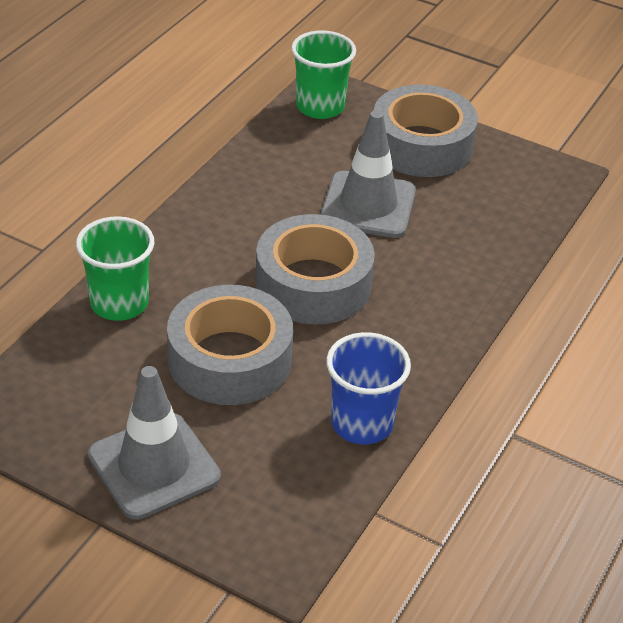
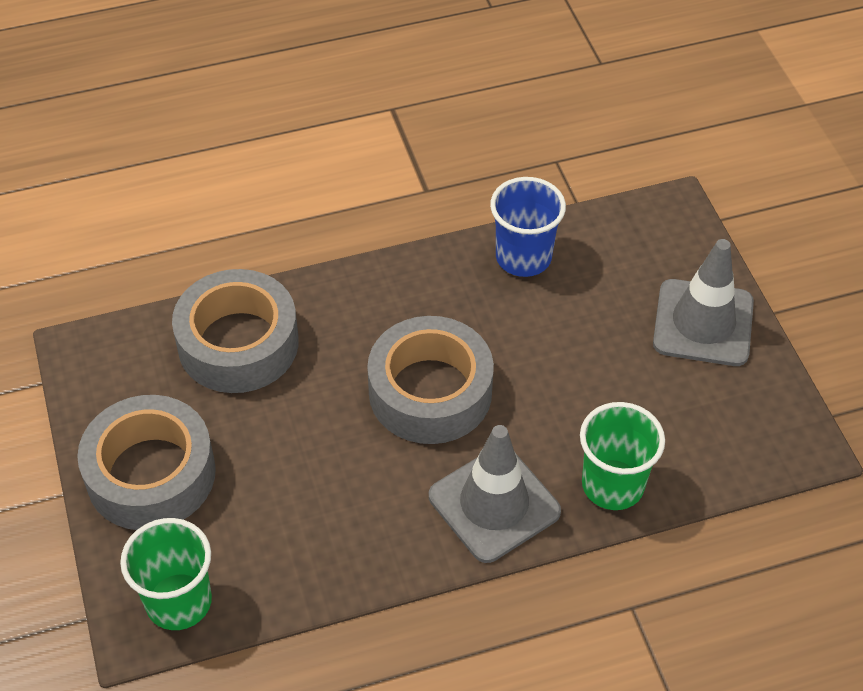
camera: 135 degrees left, 10 degrees up
grey tape [167,285,293,405] -> grey tape moved to [172,269,299,393]
grey traffic cone [320,110,416,238] -> grey traffic cone moved to [429,425,561,563]

